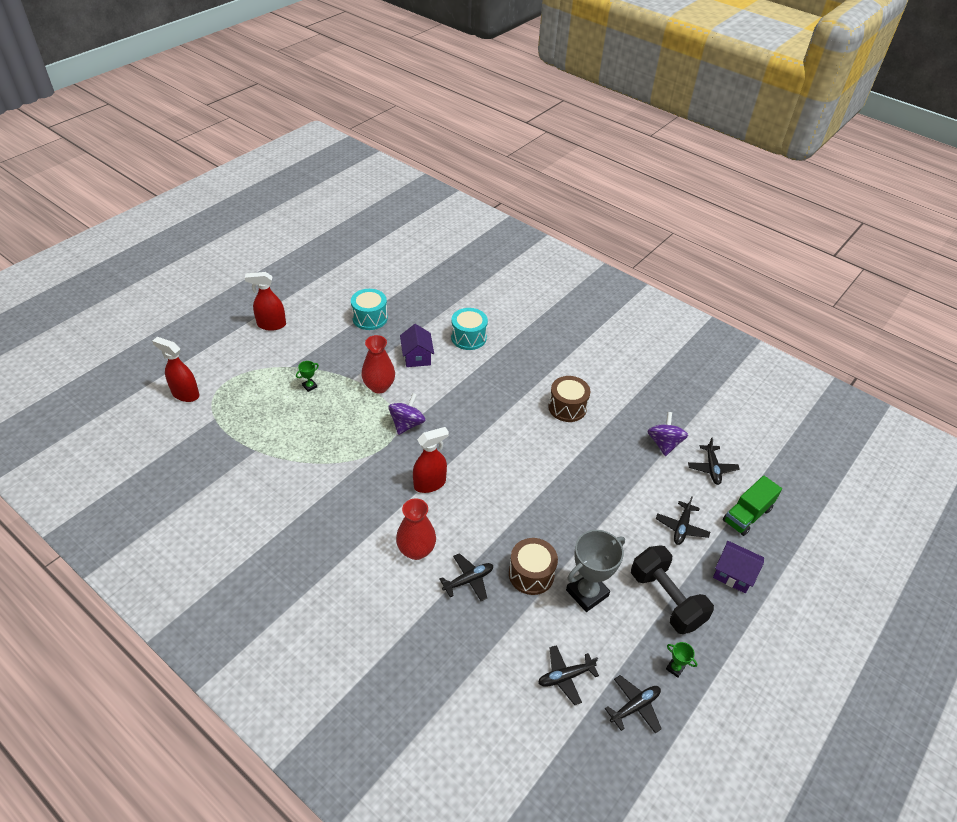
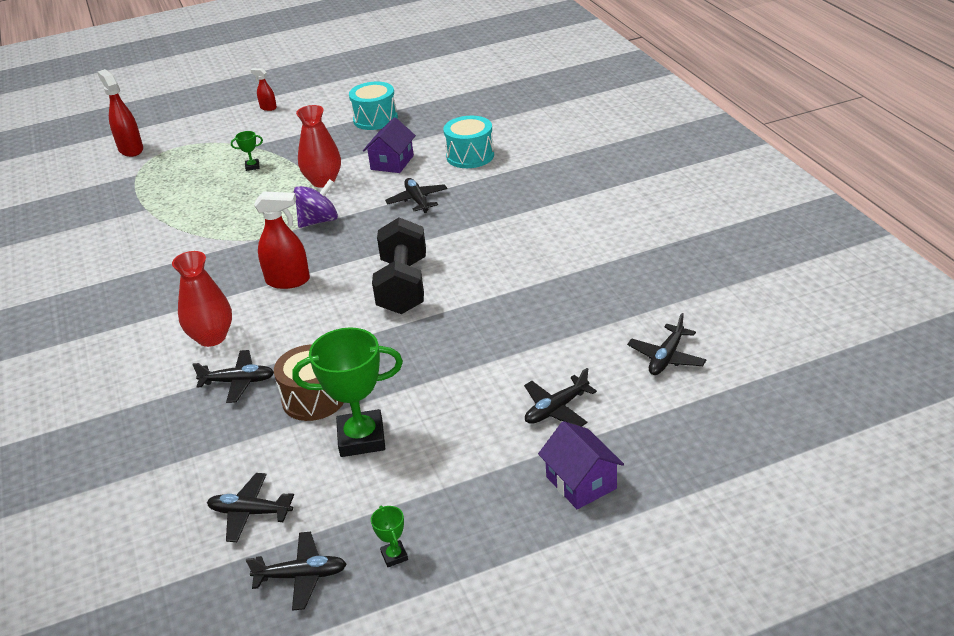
camera: 35 degrees right, 10 degrees down
red spray bottle [245,272,286,331] -> red spray bottle [251,68,277,111], size x0.54
brown drum [548,376,590,422] -> none
grey trophy [566,530,625,612] -> green trophy [292,328,403,457]
black dumbbell [631,546,714,634] -> black dumbbell moved to [372,217,426,314]
purple spinning top [647,412,688,456] -> none
green truck [723,476,782,536] -> none
none -> black plane [385,178,448,213]

